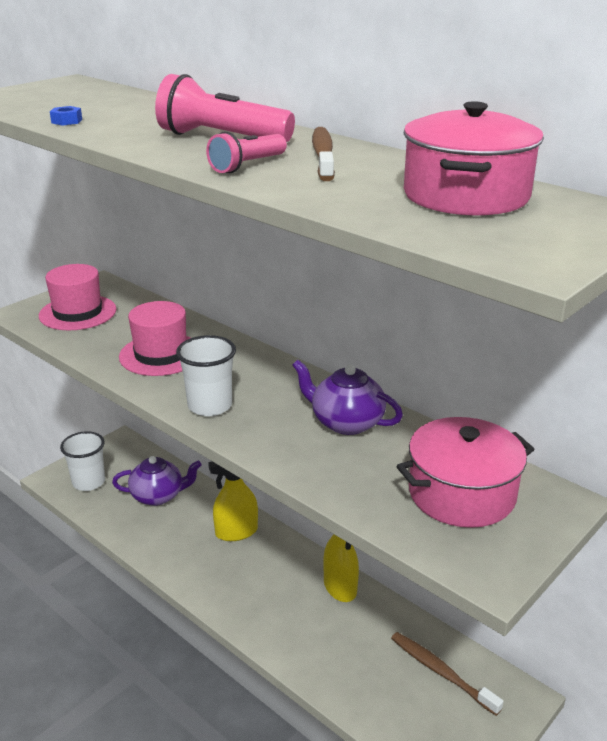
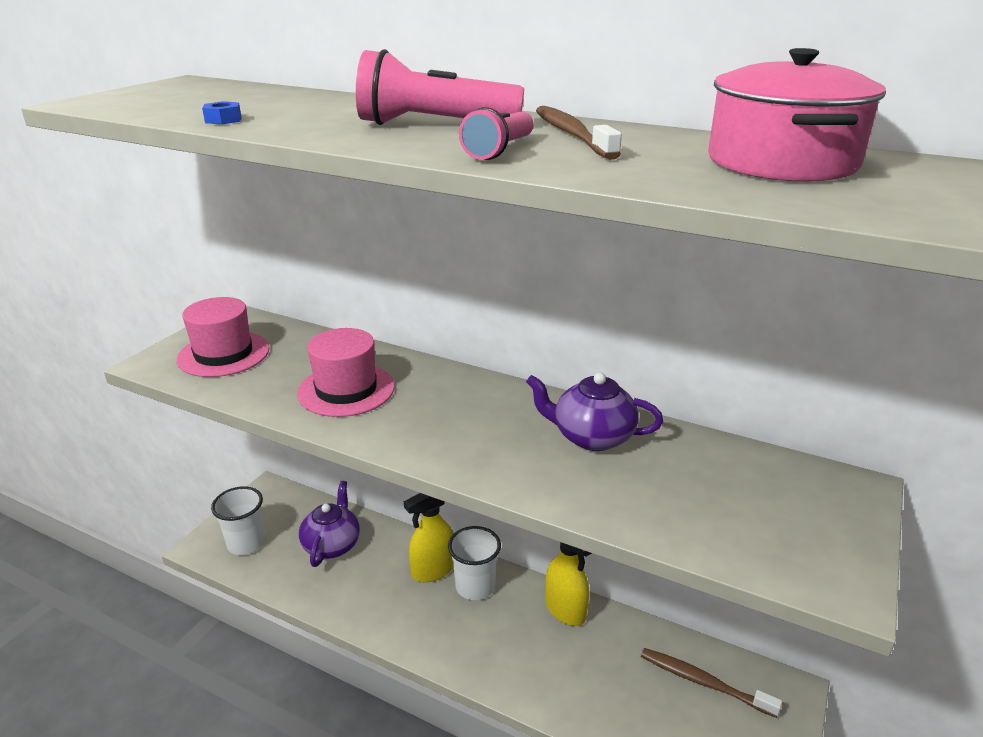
camera: 15 degrees left, 0 degrees up
purple teapot [112,456,201,506] -> purple teapot turned 60 degrees counterclockwise [299,481,360,567]
white cup [176,335,236,416] -> white cup moved to [448,526,501,600]
pink pot [397,417,534,528] -> none

